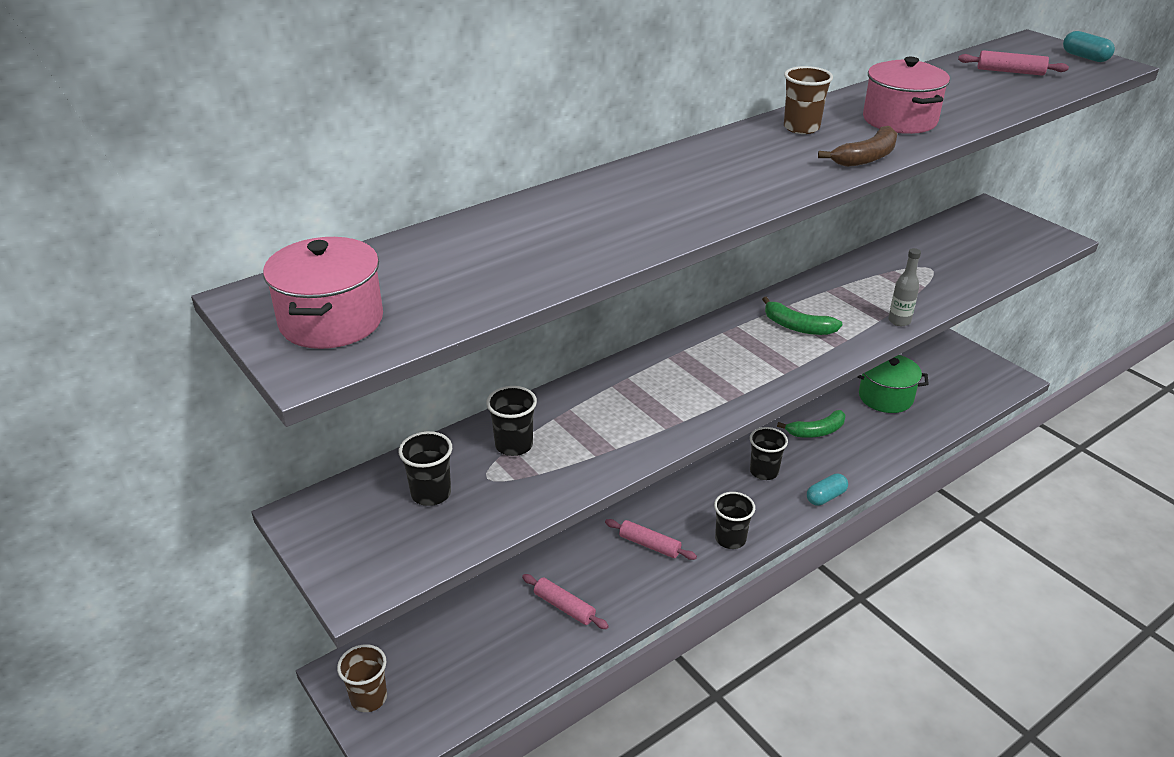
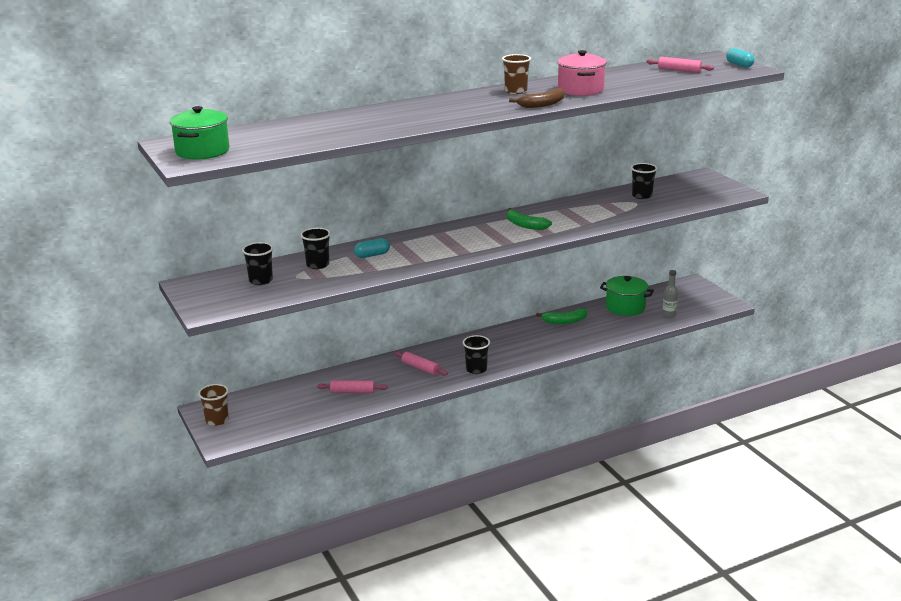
camera: 10 degrees right, 10 degrees down
pink pot [263,237,383,349] -> green pot [169,106,229,160]
pink rolling pin [522,574,609,629] -> pink rolling pin turned 45 degrees counterclockwise [317,380,388,393]
black cup [750,427,788,480] -> black cup moved to [631,163,657,199]
turquoise capsule [807,473,848,506] -> turquoise capsule moved to [354,238,390,258]
grey bottle [888,248,921,326] -> grey bottle moved to [662,270,678,318]

